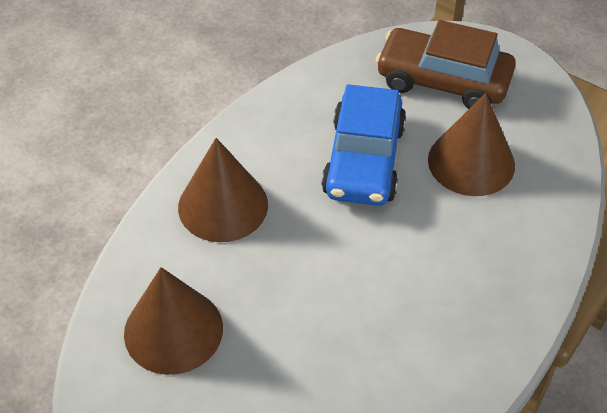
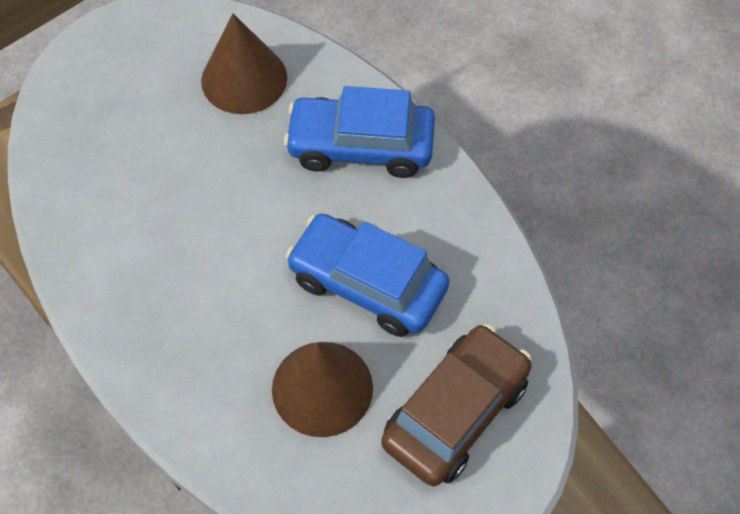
camera: 110 degrees right, 10 degrees up
brown cone [178,138,268,242] -> blue car [284,86,435,178]

